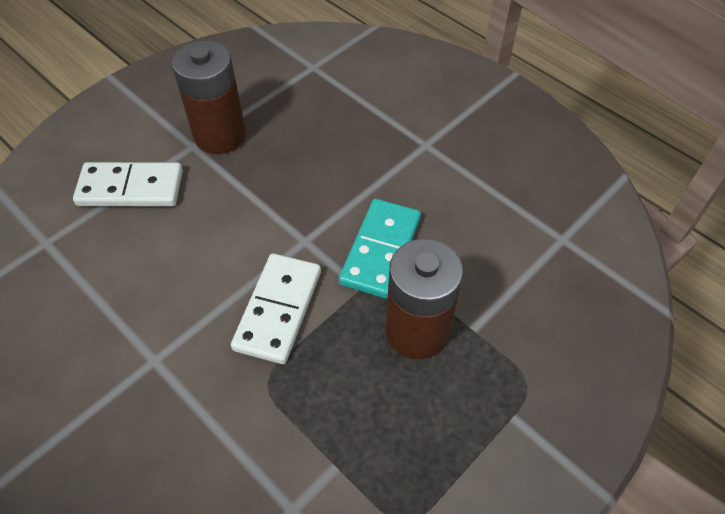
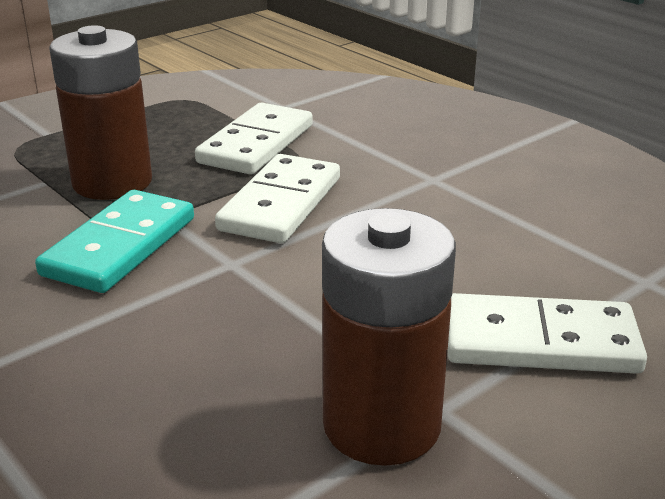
camera: 175 degrees left, 25 degrees down
none -> white domino [195,103,313,174]

